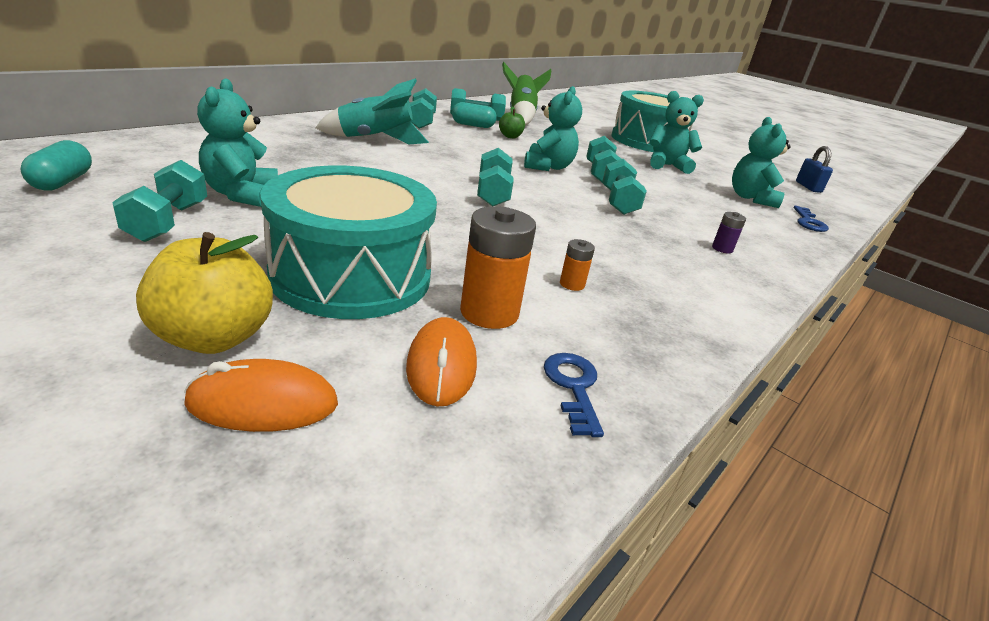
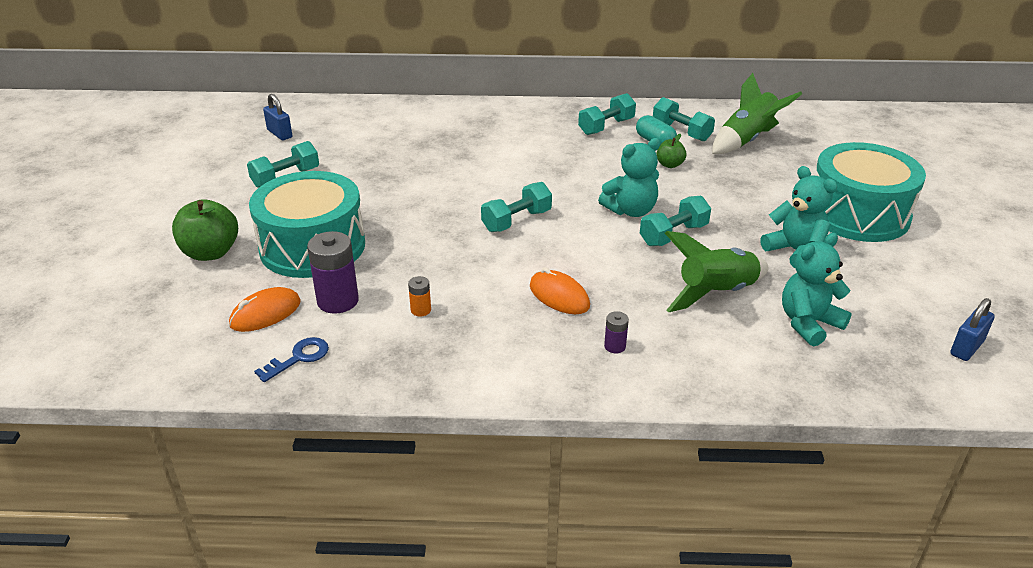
camera: 55 degrees right, 5 degrees up
turquoise capsule [21,140,92,191] -> blue padlock [263,94,292,140]
yellow apple [136,232,273,354] -> green apple [172,199,238,261]
orange mouse [184,359,338,432] -> orange mouse moved to [530,267,590,314]
turquoise teddy bear [197,78,278,207] -> none
turquoise rocket [315,78,429,144] -> none
orange battery [460,207,536,329] -> purple battery [307,231,359,314]
turquoise dumbbell [602,159,647,215] -> none
blue key [794,206,829,232] -> none
none -> green rocket [665,231,769,312]

